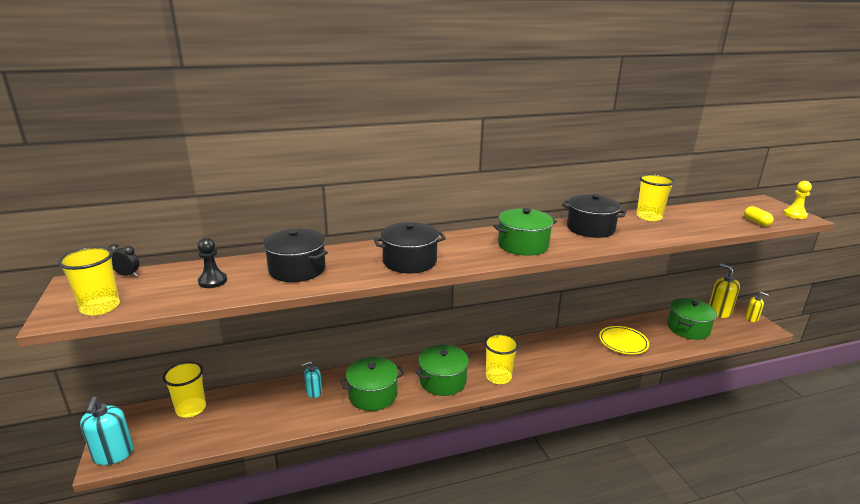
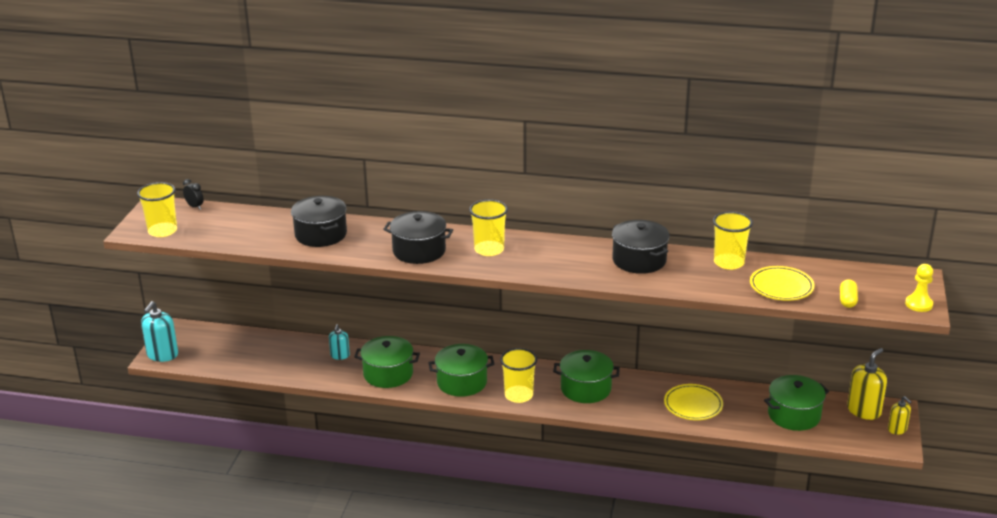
camera: 30 degrees right, 5 degrees up
yellow cup [163,362,206,418] -> yellow cup moved to [469,199,508,256]
black pawn [198,237,227,288] -> none
turquoise soap dispenser [302,361,322,398] -> turquoise soap dispenser turned 90 degrees counterclockwise [329,324,350,360]
green pot [493,208,557,256] -> green pot moved to [553,350,620,403]
yellow soap dispenser [709,263,740,318] -> yellow soap dispenser turned 45 degrees clockwise [847,348,887,420]
none -> yellow plate [750,266,815,301]

